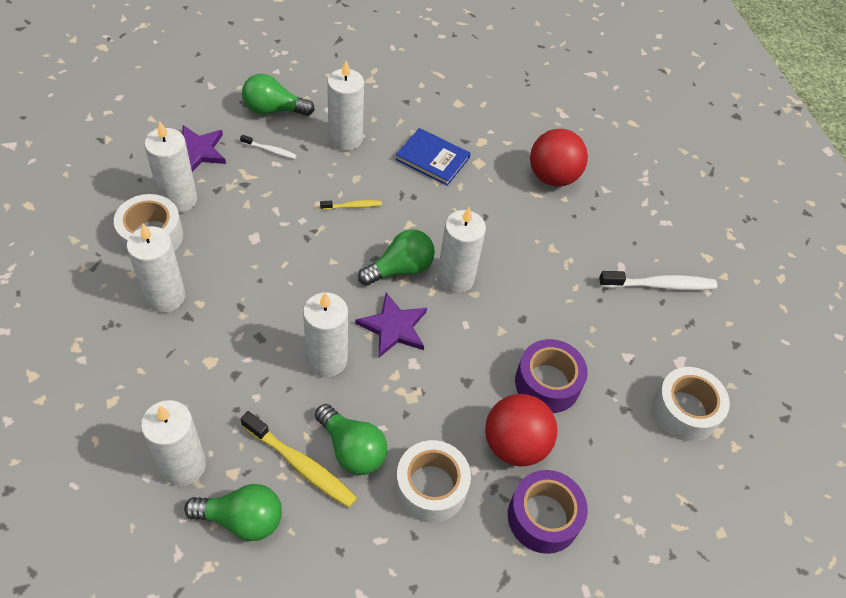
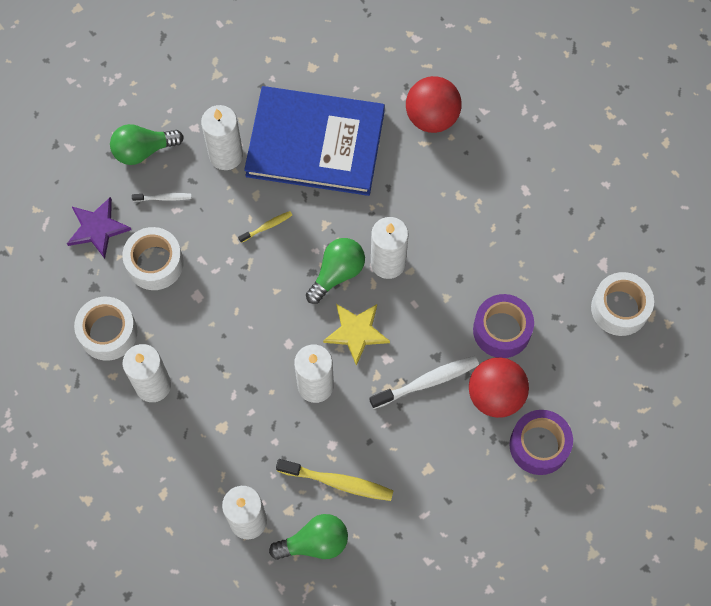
camera: 15 degrees left, 15 degrees up
white candle [144,121,197,213] -> none
green light bulb [315,404,387,475] -> none
purple star [356,293,427,357] -> yellow star [323,304,390,366]
blue book [395,128,471,186] -> blue book [244,86,385,196], size x2.08
white tape [395,440,471,523] -> white tape moved to [122,227,184,290]
white toothbrush [599,271,717,290] -> white toothbrush moved to [370,356,479,409]

